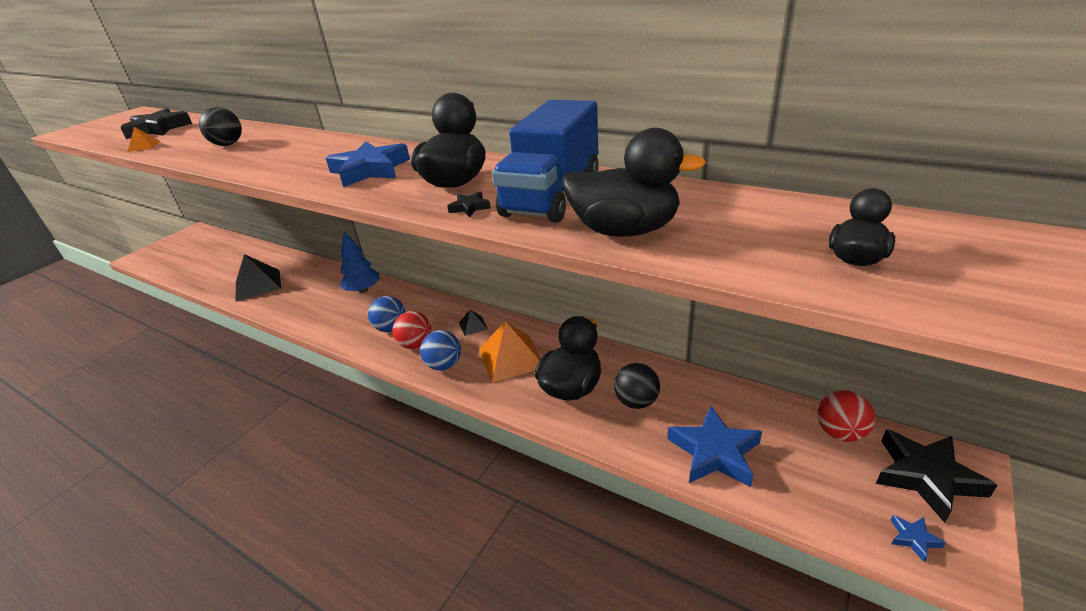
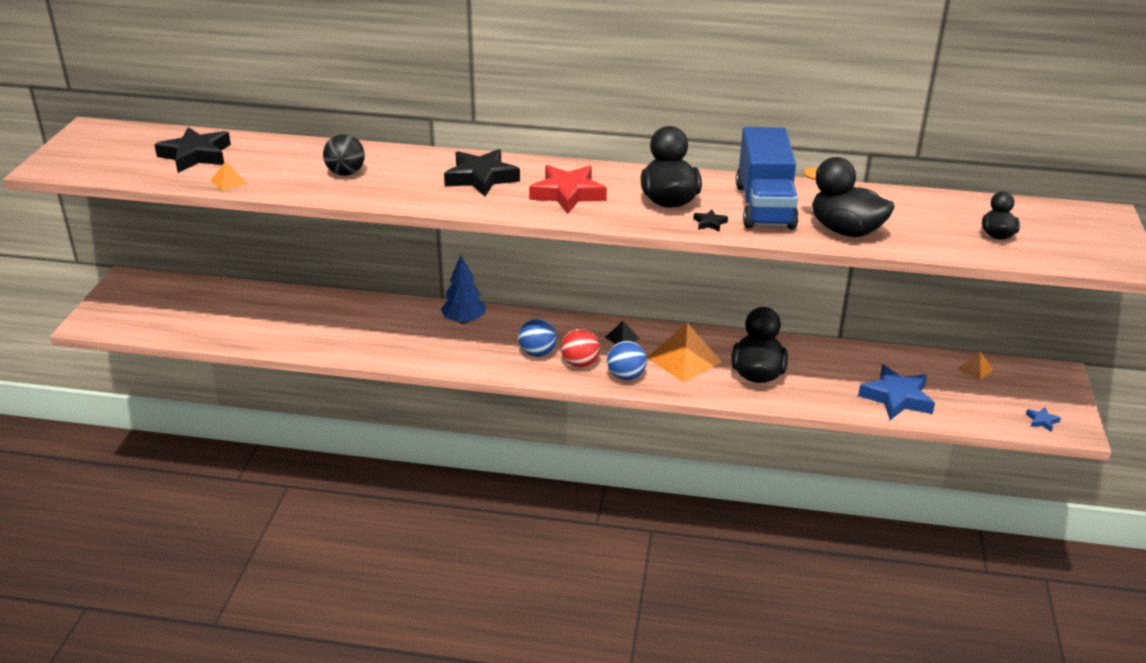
camera: 25 degrees left, 0 degrees up
black pyramid [236,254,282,302] -> none
blue star [326,141,410,187] -> red star [529,165,607,214]
black duck [562,128,706,237] -> black duck turned 135 degrees counterclockwise [803,157,895,237]
black ball [614,363,660,409] -> none
red ball [818,390,875,442] -> orange pyramid [958,352,994,380]
black star [876,429,998,523] -> black star moved to [444,149,520,197]

